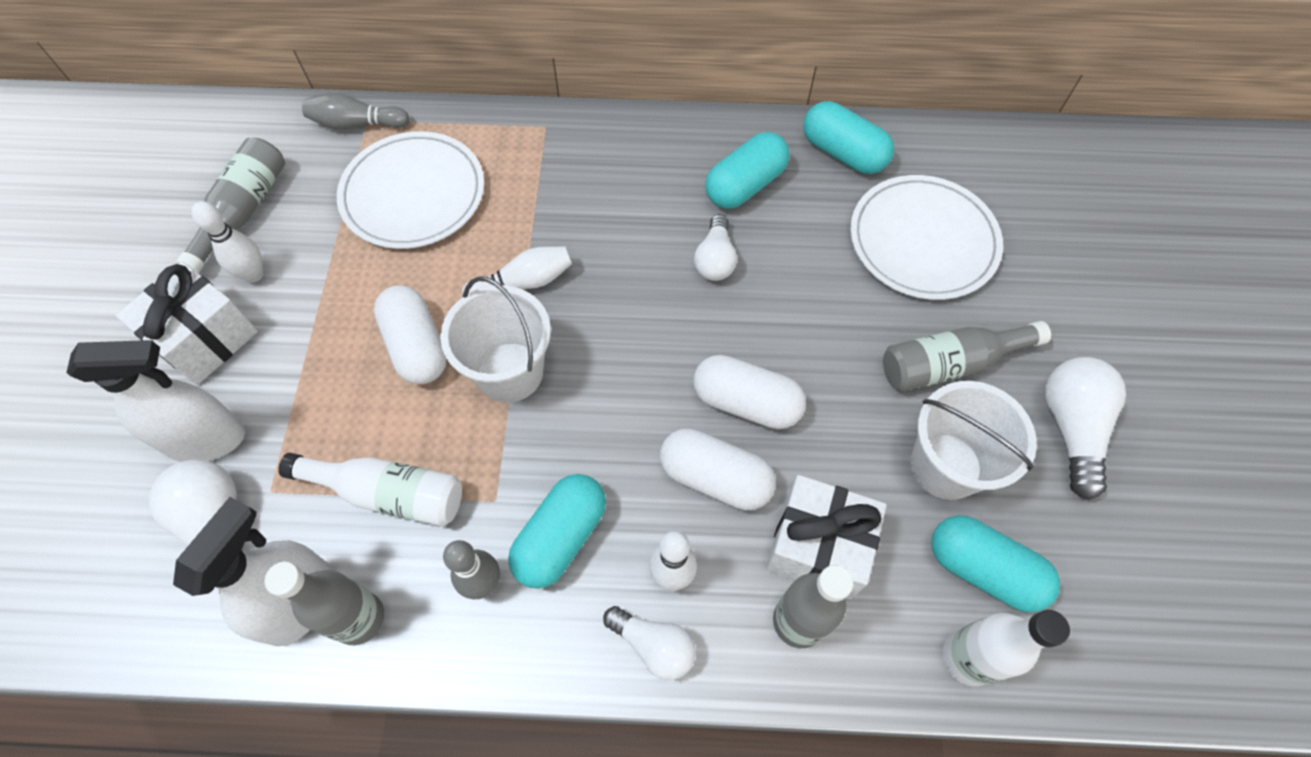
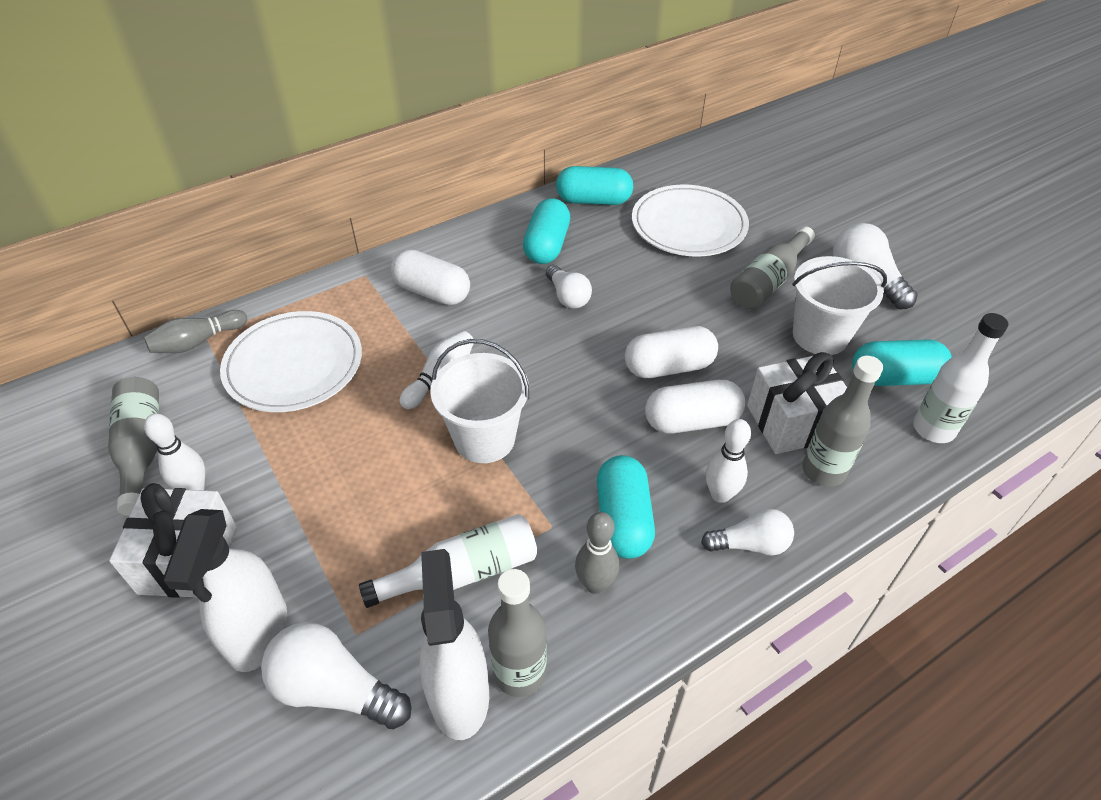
camera: 35 degrees left, 15 degrees down
white spray bottle [66,340,245,462] -> white spray bottle turned 135 degrees clockwise [163,509,287,672]
white capsule [374,285,447,384] -> white capsule moved to [391,249,470,305]

